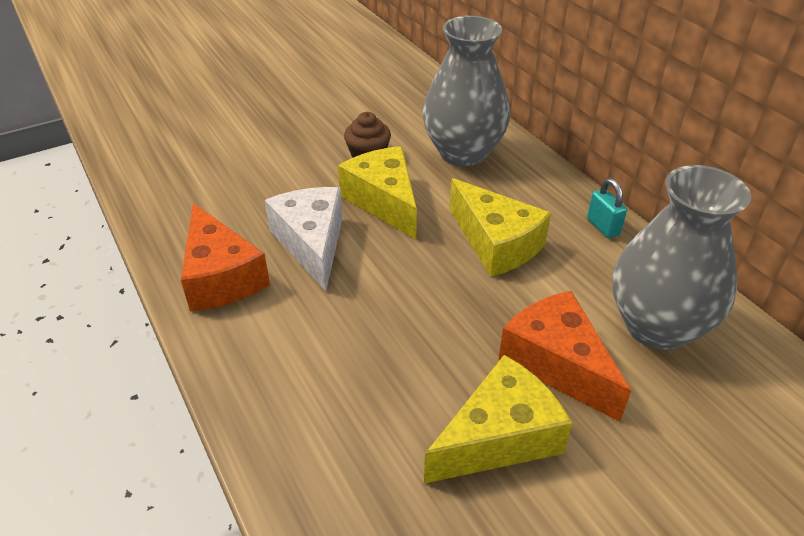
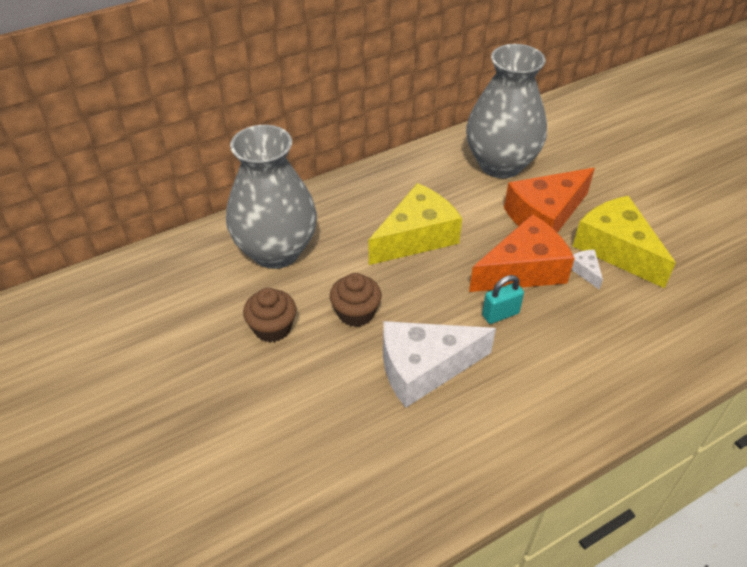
camera: 90 degrees left, 5 degrees up
orange cheese [181,203,270,312] -> orange cheese moved to [469,214,575,292]
yellow cheese [338,146,417,239] -> brown cupcake [330,273,382,327]
turquoise padlock [587,178,627,238] -> turquoise padlock moved to [482,275,524,324]
none -> white cheese [571,250,603,290]

